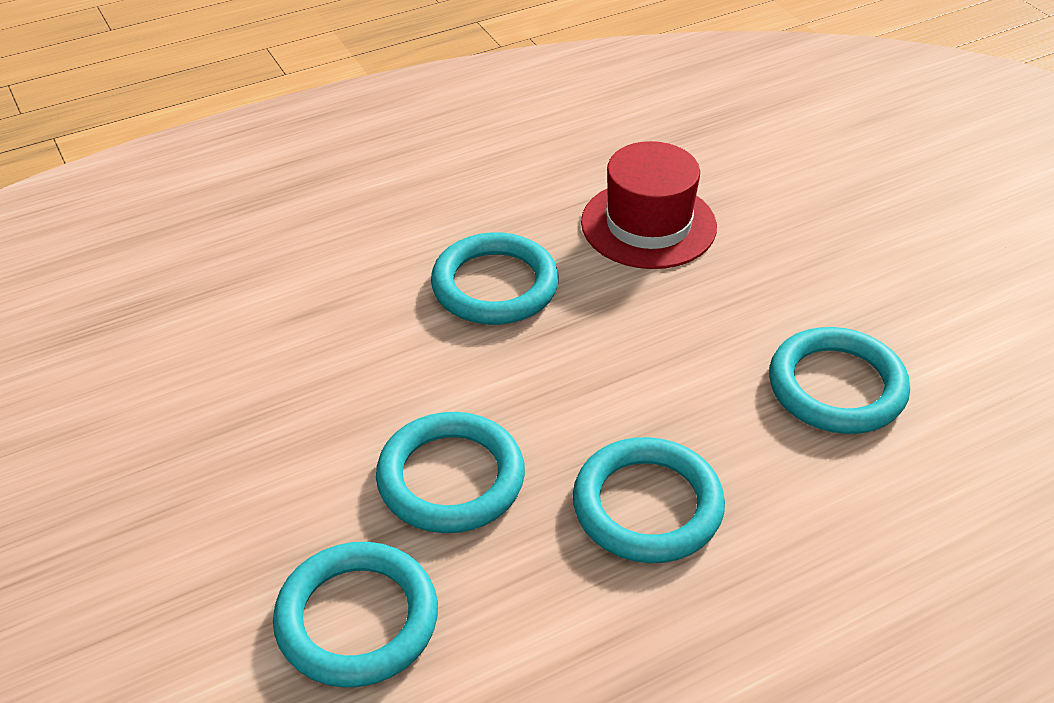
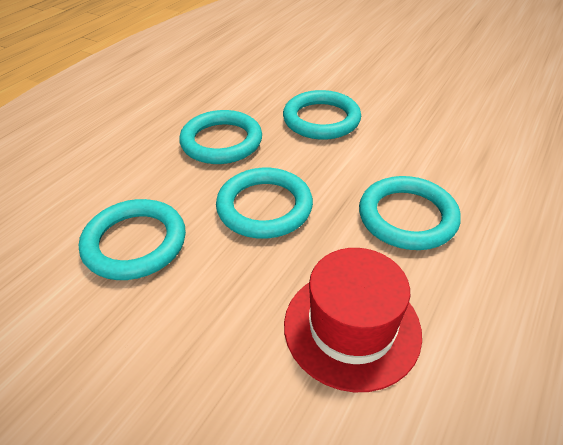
camera: 150 degrees right, 0 degrees up
turquoise ring [273,542,438,687] -> turquoise ring moved to [216,168,313,239]

